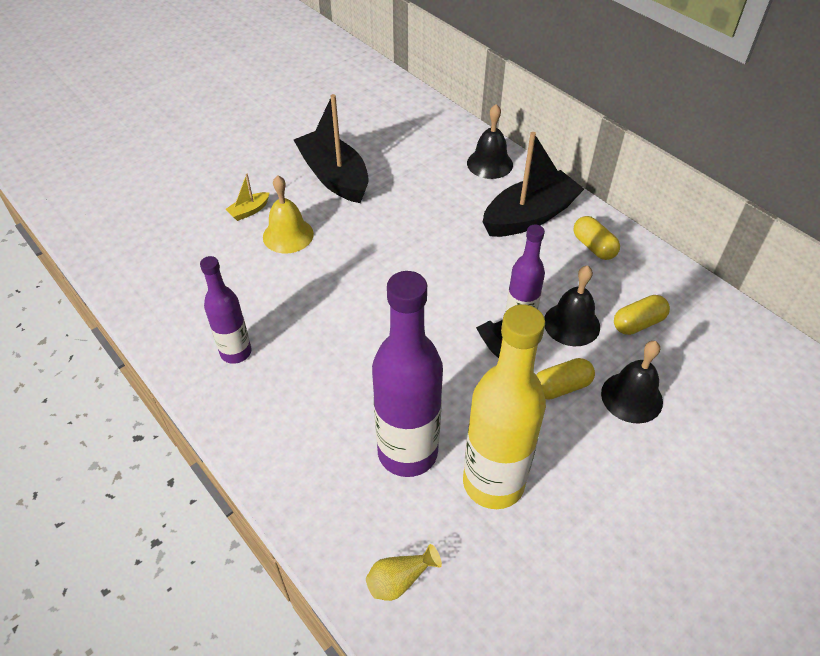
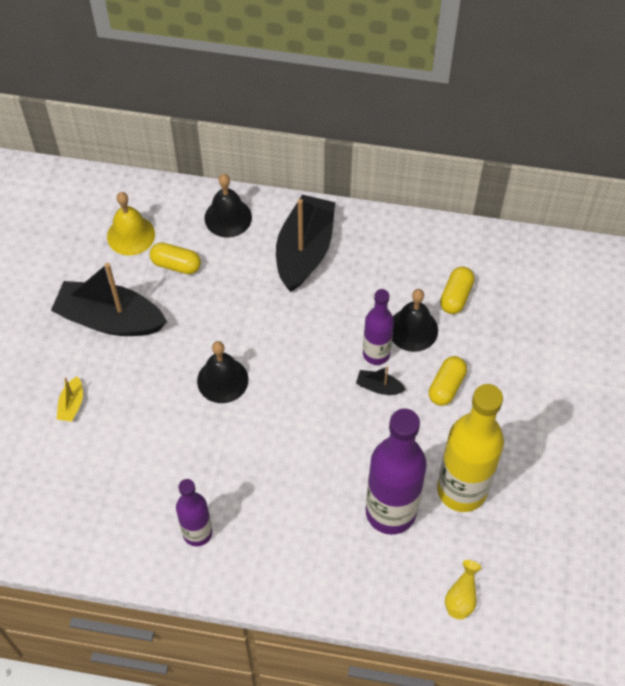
camera: 40 degrees left, 10 degrees up
yellow bell [263,175,314,253] -> yellow bell moved to [107,192,155,256]
yellow capsule [573,216,620,260] -> yellow capsule moved to [150,242,201,274]
black bell [601,341,663,423] -> black bell moved to [197,341,249,403]

